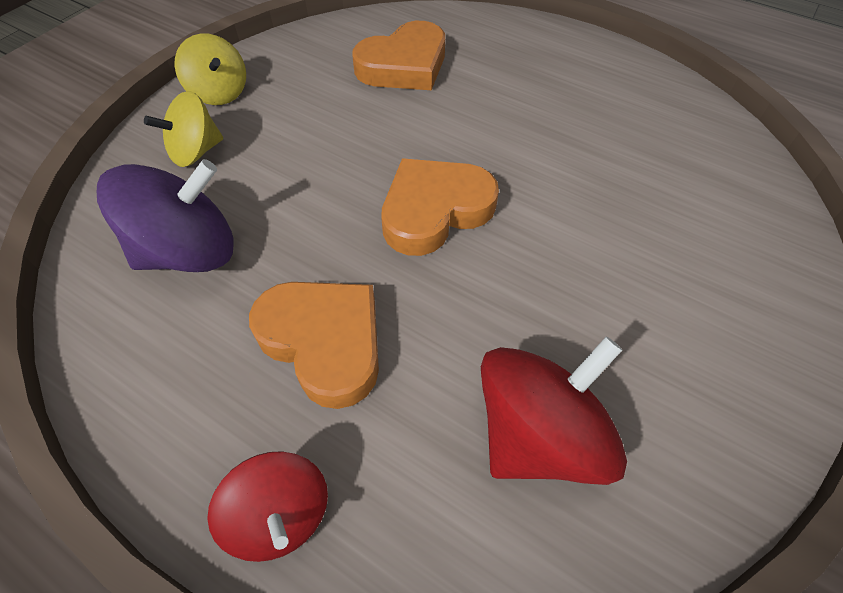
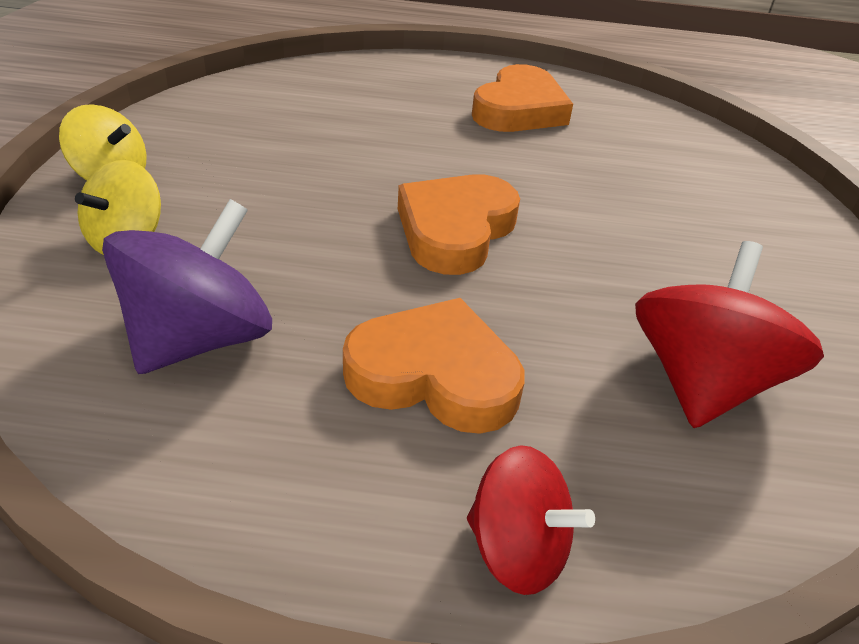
camera: 30 degrees left, 15 degrees down
orange heart [352,21,445,90] -> orange heart moved to [472,64,573,132]

